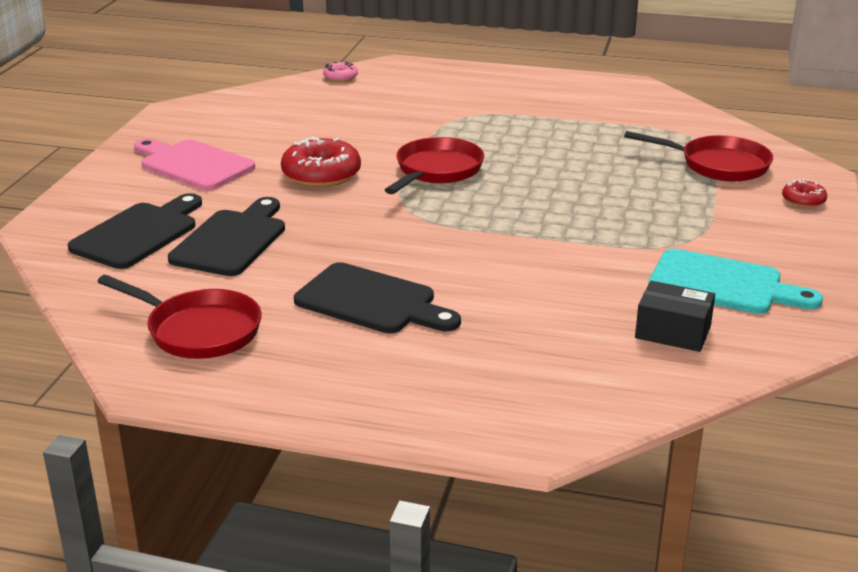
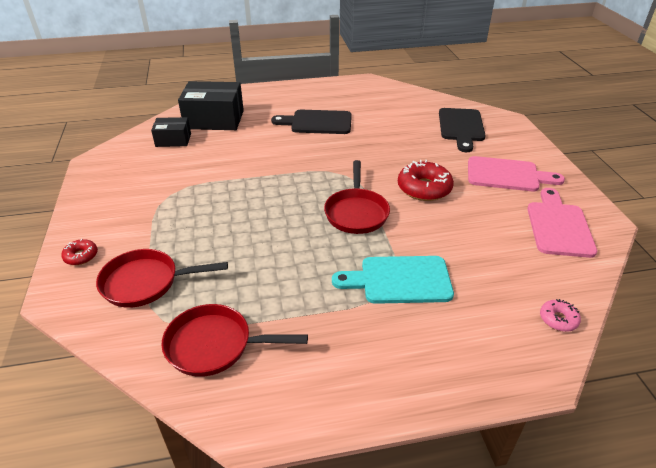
camera: 155 degrees right, 10 degrees up
red pan [97,275,262,359] -> red pan moved to [162,304,308,377]
black cutting board [168,197,285,276] -> none
turquoise cutting board [648,249,823,314] -> turquoise cutting board moved to [332,256,454,304]
none -> black box [178,81,244,130]
none -> pink cutting board [527,188,597,258]

